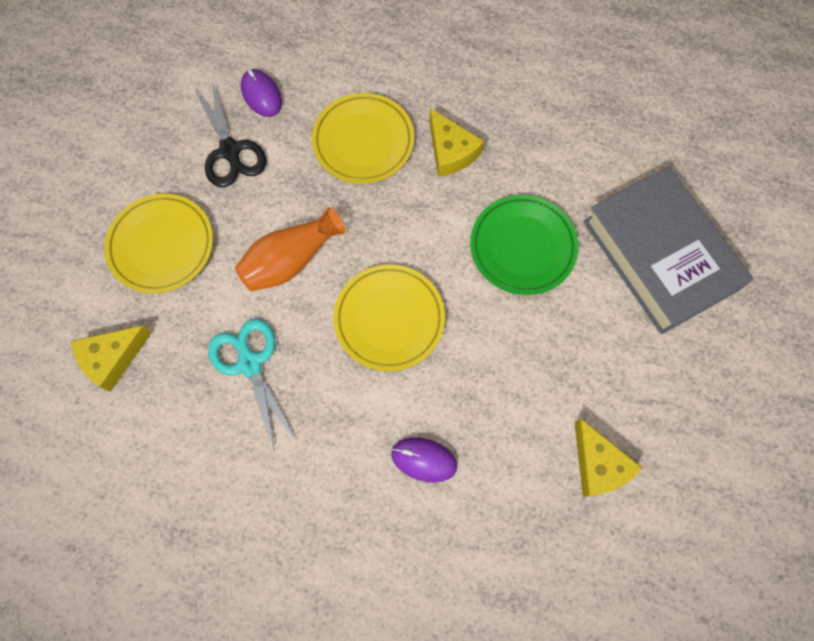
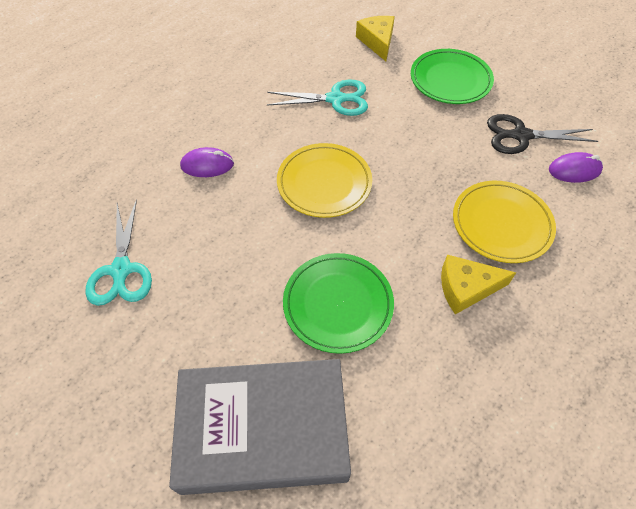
camera: 115 degrees right, 15 degrees down
yellow plate [104,194,213,294] -> green plate [411,49,494,104]
orange vase [235,207,346,291] -> none
purple mouse [391,437,457,483] -> purple mouse turned 45 degrees clockwise [180,147,234,177]
yellow cheese [575,418,642,497] -> turquoise scissors [85,199,152,306]

